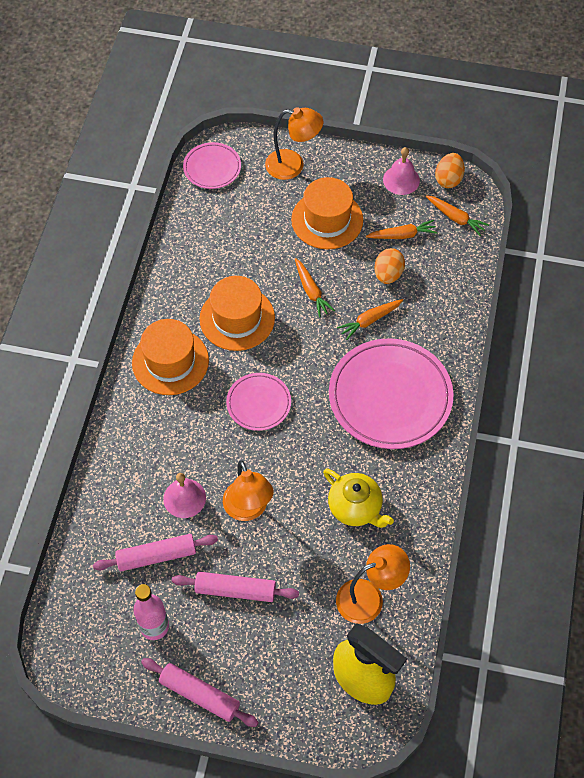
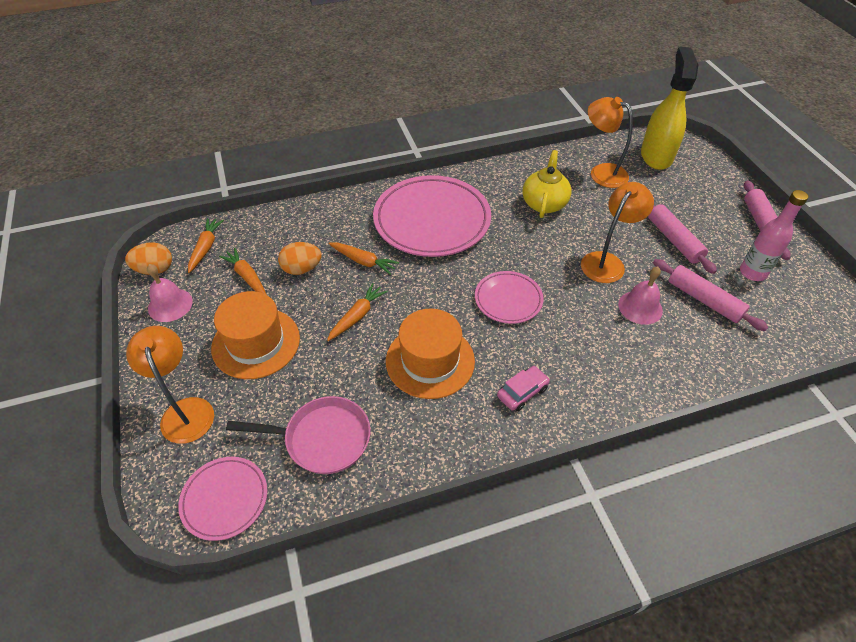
camera: 120 degrees left, 10 degrees down
orange hat [132,319,209,395] -> pink car [497,366,550,411]
none -> pink pan [226,396,371,474]

